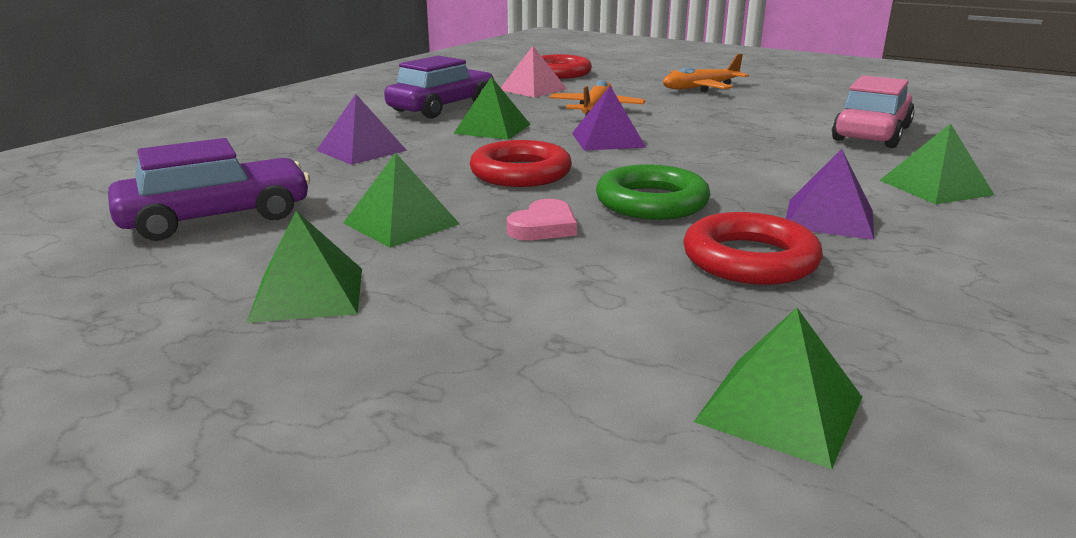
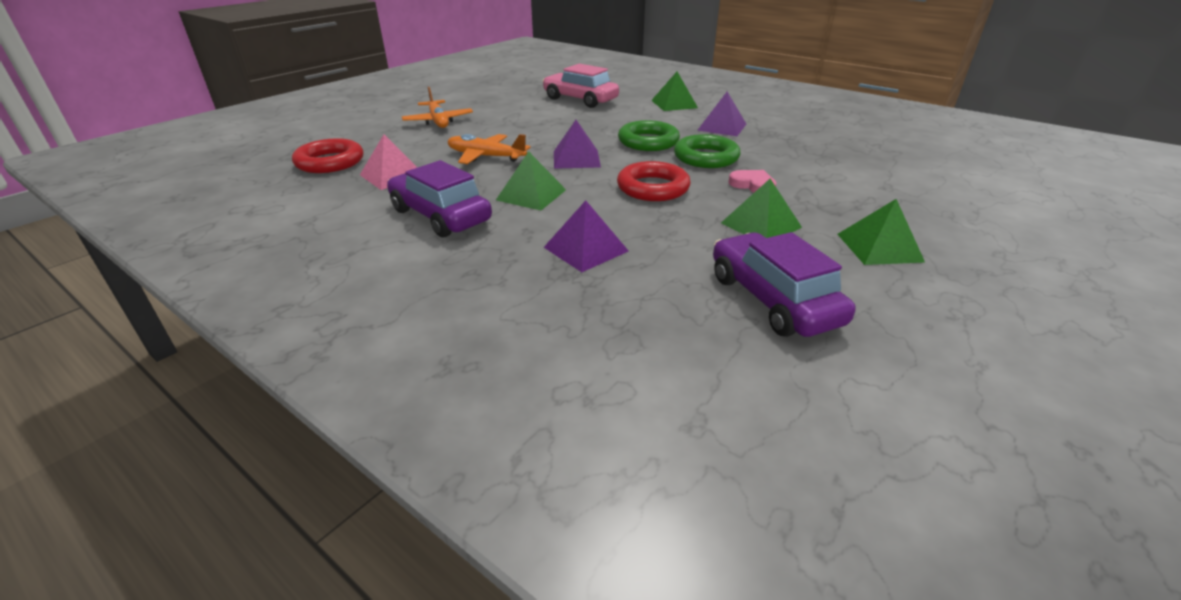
camera: 85 degrees left, 10 degrees up
red ring [683,212,823,285] -> none
green pyramid [694,308,862,469] -> none
none -> green ring [618,120,680,151]

